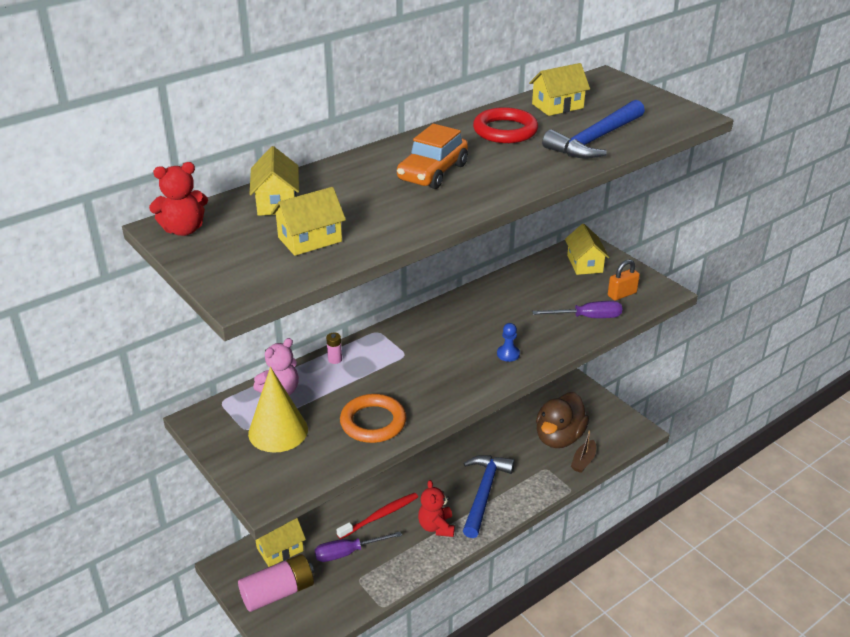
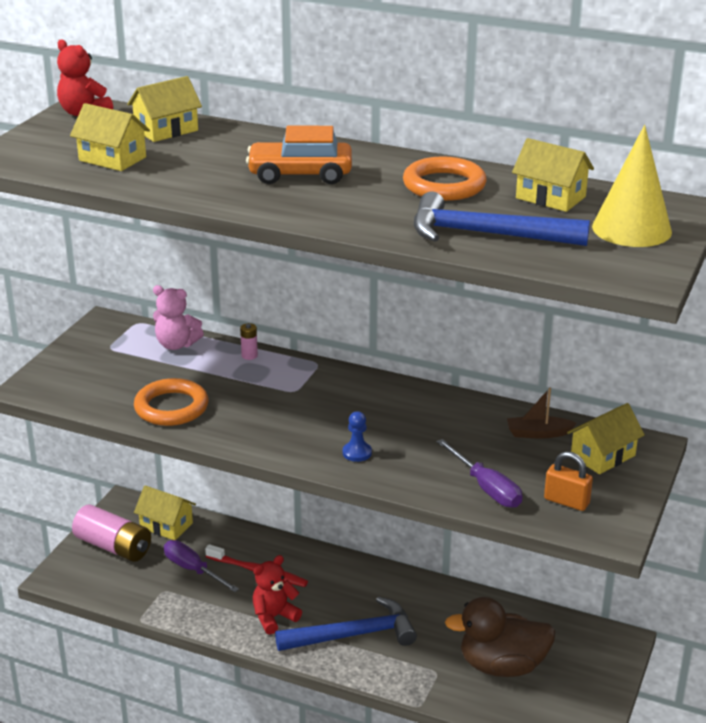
camera: 60 degrees right, 5 degrees down
yellow cone [248,367,308,452] -> yellow cone moved to [592,125,672,247]
red ring [473,107,538,143] -> orange ring [403,156,487,201]
brown boat [571,431,596,473] -> brown boat moved to [507,388,576,439]

